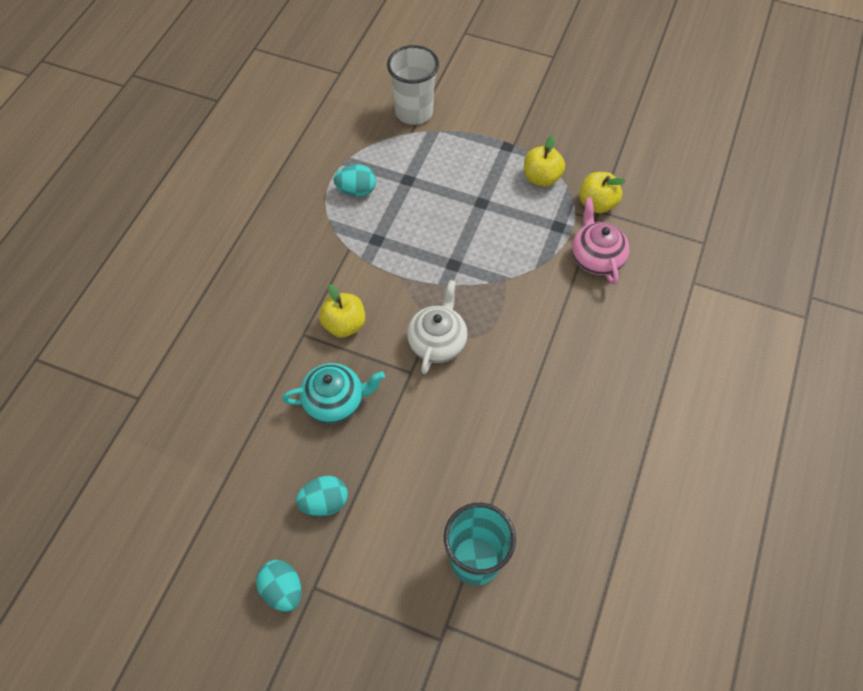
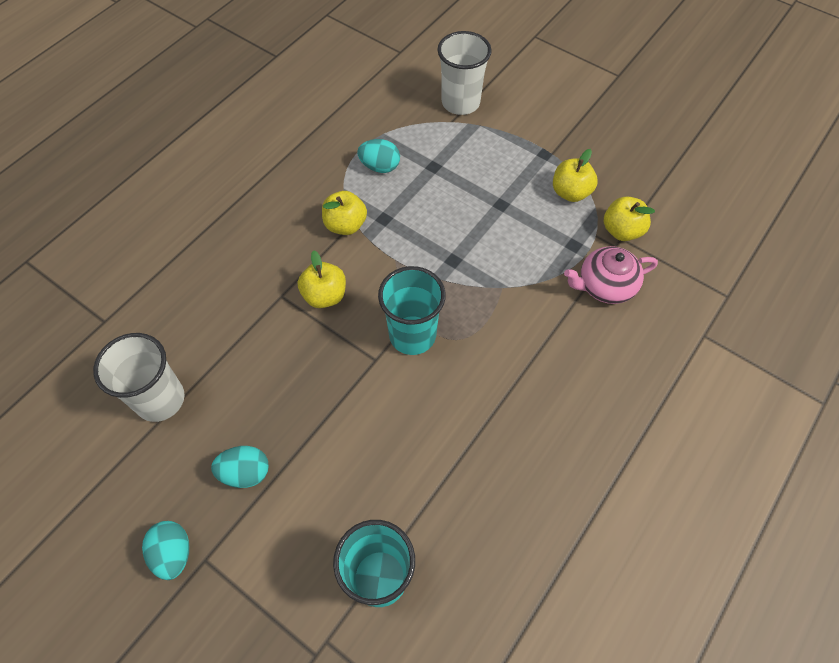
camera: 15 degrees right, 0 degrees up
turquoise teapot [282,363,385,424] -> none
white teapot [407,280,468,374] -> turquoise cup [378,266,446,355]
pink teapot [572,197,629,285] -> pink teapot turned 105 degrees counterclockwise [564,246,658,304]
none -> white cup [93,333,185,422]
none -> yellow apple [322,191,367,235]

